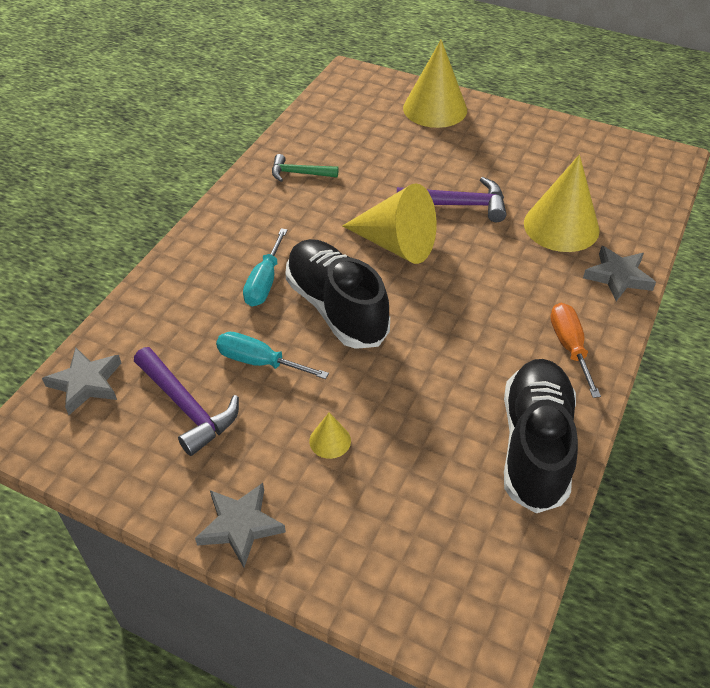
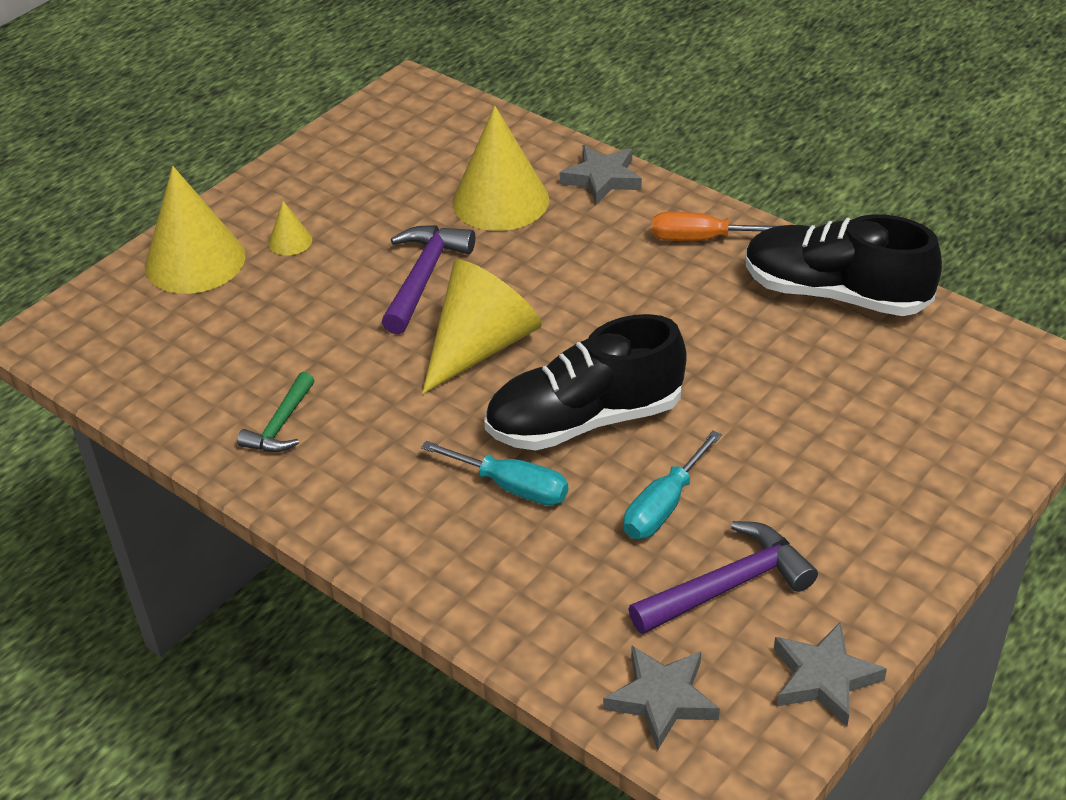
camera: 75 degrees left, 5 degrees down
grey star [195,483,286,568] -> grey star moved to [774,622,887,727]
yellow cone [309,413,351,459] -> yellow cone moved to [268,201,312,255]

